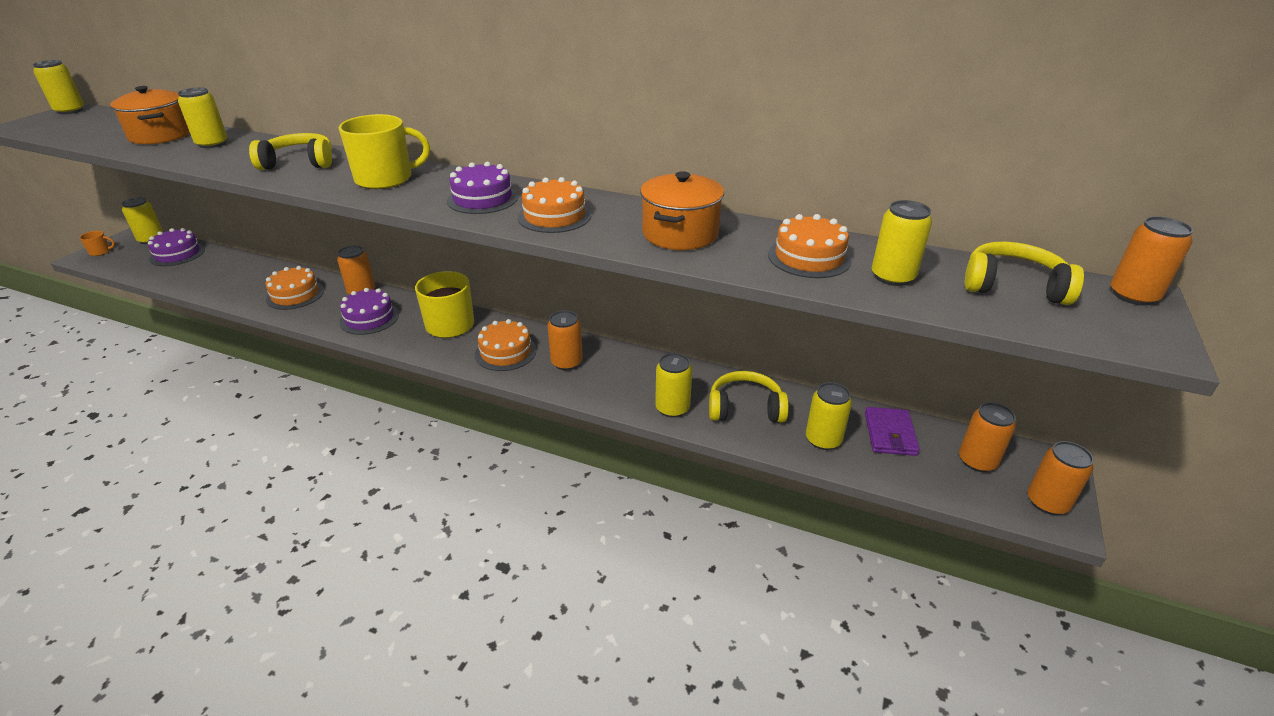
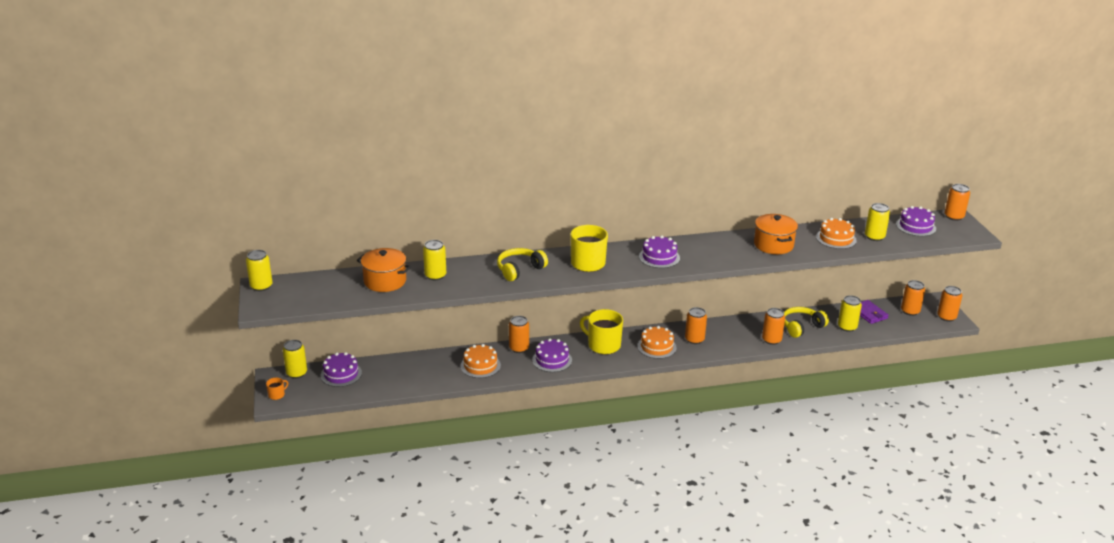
camera: 35 degrees left, 5 degrees down
orange cake [518,177,592,233] -> none
yellow can [655,353,692,418] -> orange can [762,308,785,345]
yellow headphones [965,241,1084,305] -> purple cake [896,206,936,236]

